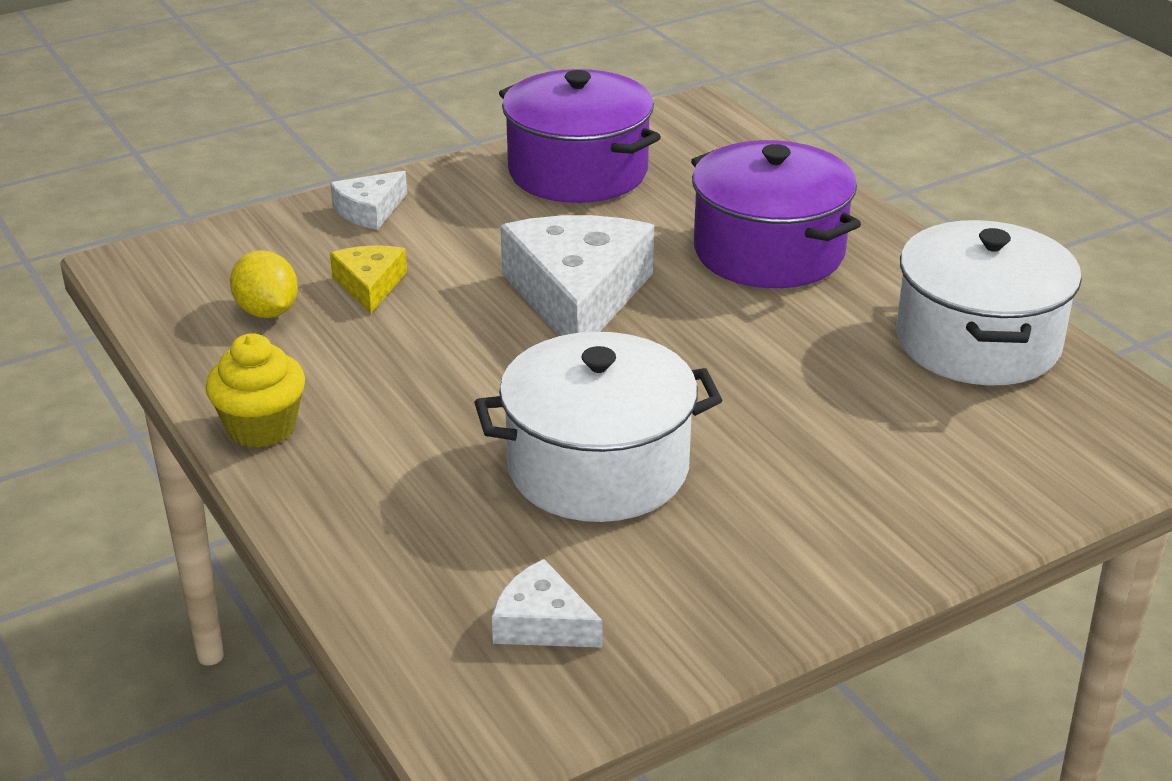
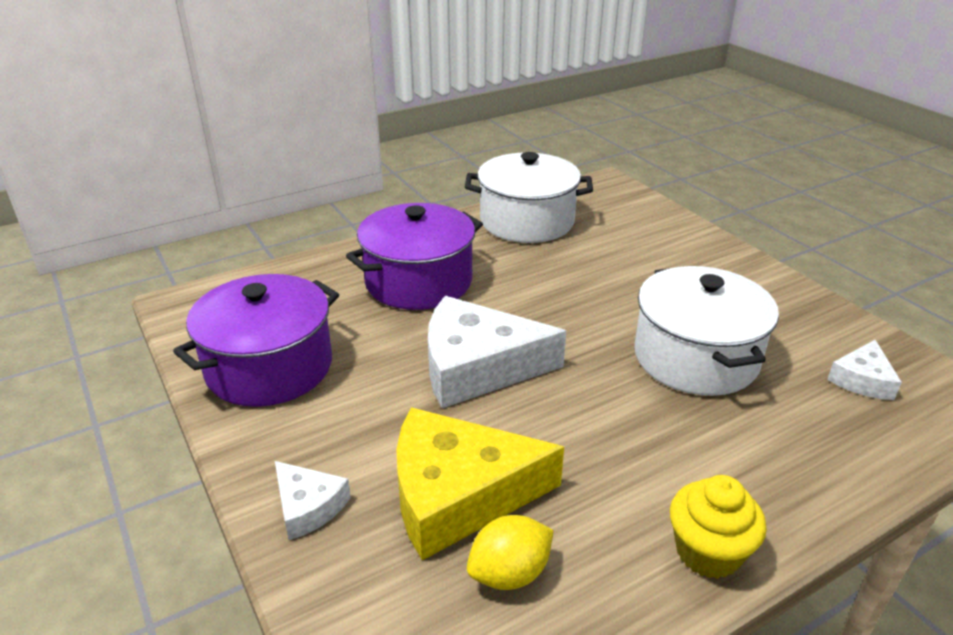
camera: 90 degrees left, 0 degrees up
yellow cheese [330,245,407,313] -> yellow cheese [396,407,564,560], size x2.02

